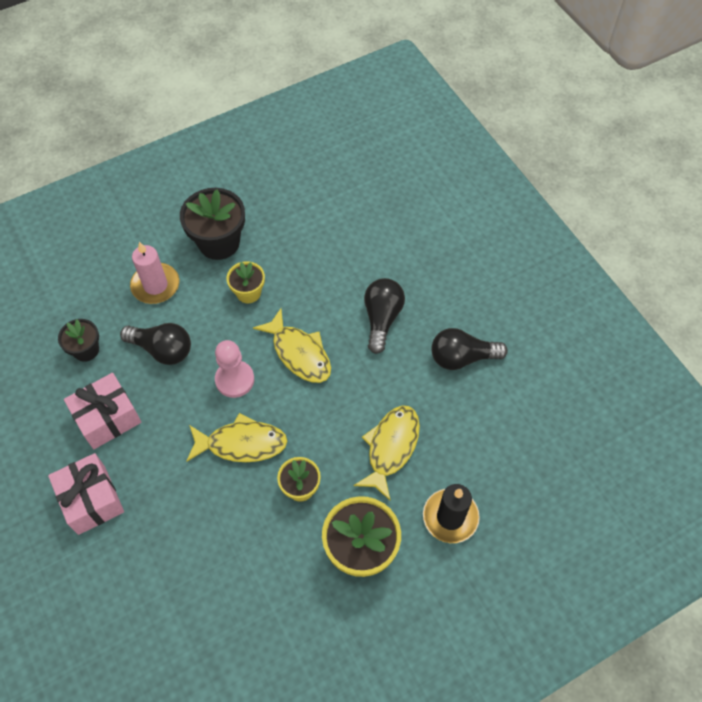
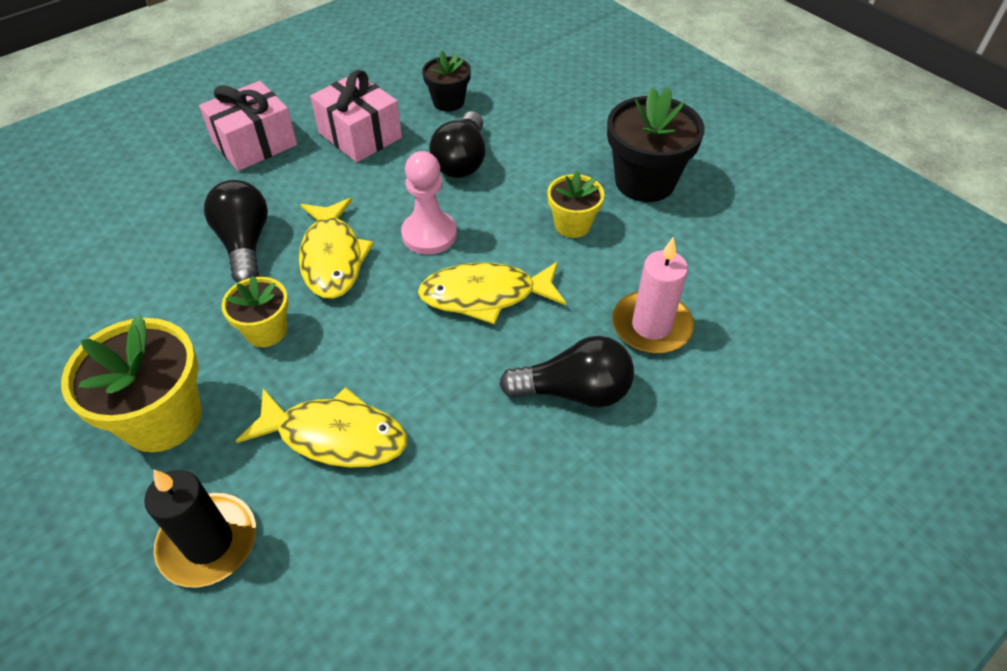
camera: 80 degrees right, 10 degrees down
pink candle [130,242,179,304] -> pink candle moved to [612,237,694,354]
yellow fish [253,309,331,383] -> yellow fish turned 45 degrees clockwise [418,261,566,324]
black light bulb [431,328,508,370] -> black light bulb moved to [204,180,268,282]

